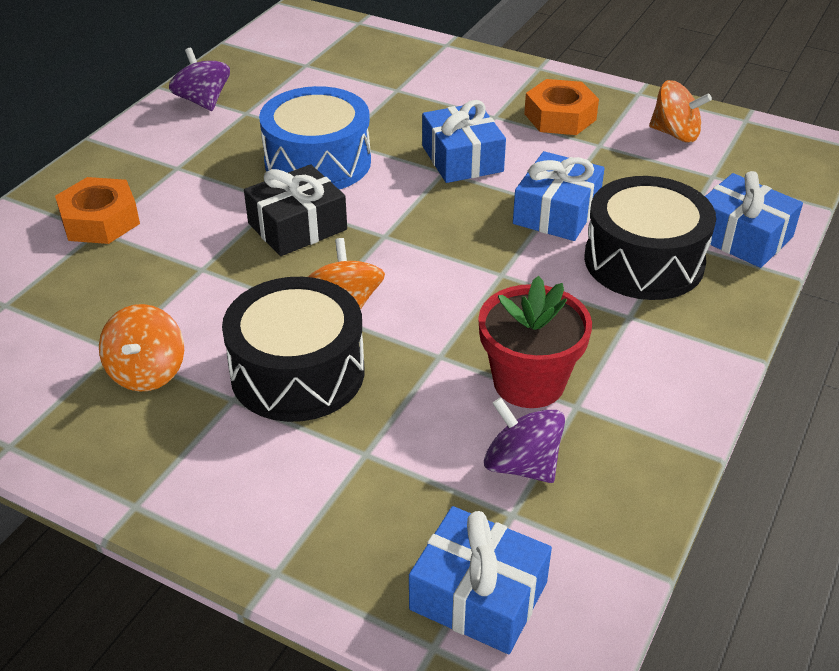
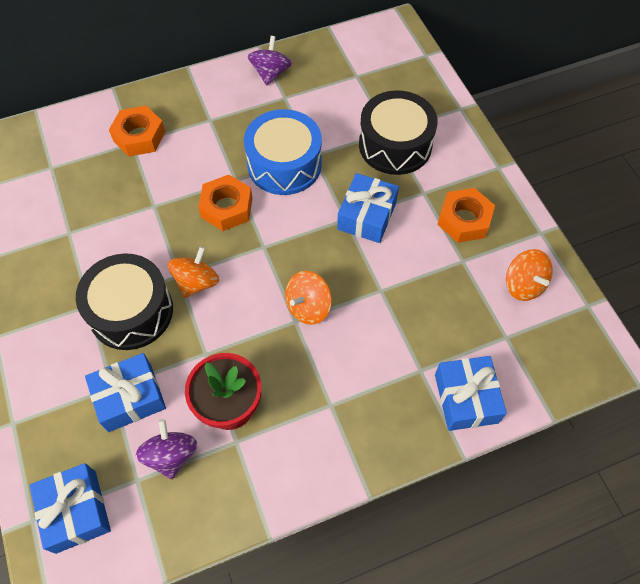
camera: 40 degrees right, 20 degrees up
orange spinning top [99,304,184,392] -> orange spinning top moved to [285,271,332,325]
black gift [244,164,347,256] -> orange nut [198,175,252,231]
blue gift [513,151,605,241] -> blue gift moved to [85,353,166,432]
black drum [584,176,716,300] -> black drum moved to [359,90,438,175]

